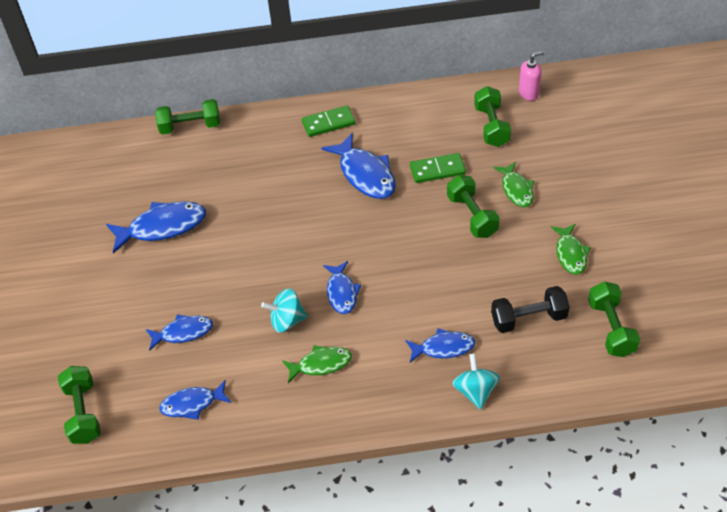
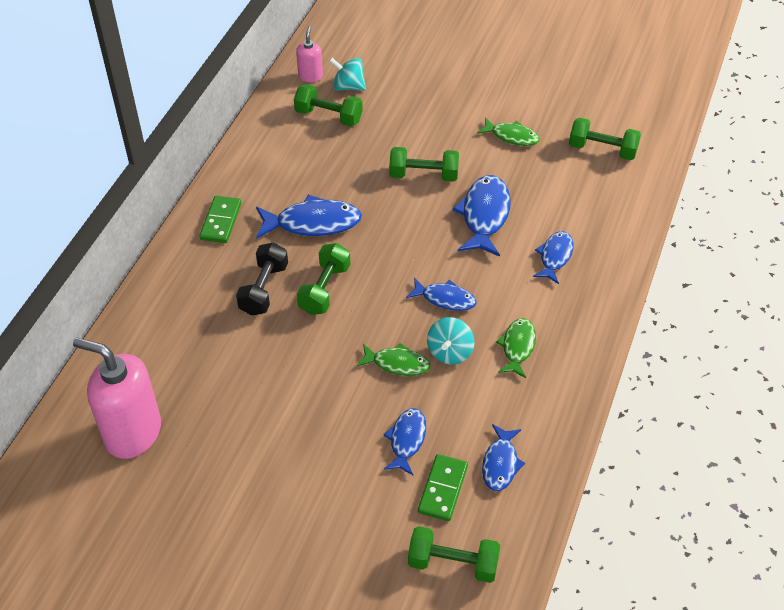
camera: 65 degrees left, 0 degrees up
blue fish [106,201,206,254] -> blue fish moved to [452,175,511,257]
green dumbbell [155,99,220,135] -> green dumbbell moved to [297,243,351,315]
green domino [410,153,466,183] -> green domino moved to [418,454,468,521]
turquoise spinning top [452,353,500,410] -> turquoise spinning top moved to [329,58,366,91]
black dumbbell [491,286,570,333] -> black dumbbell moved to [236,242,288,316]
green fish [494,162,534,207] -> green fish moved to [357,343,430,376]
none -> pink soap dispenser [73,337,161,459]

